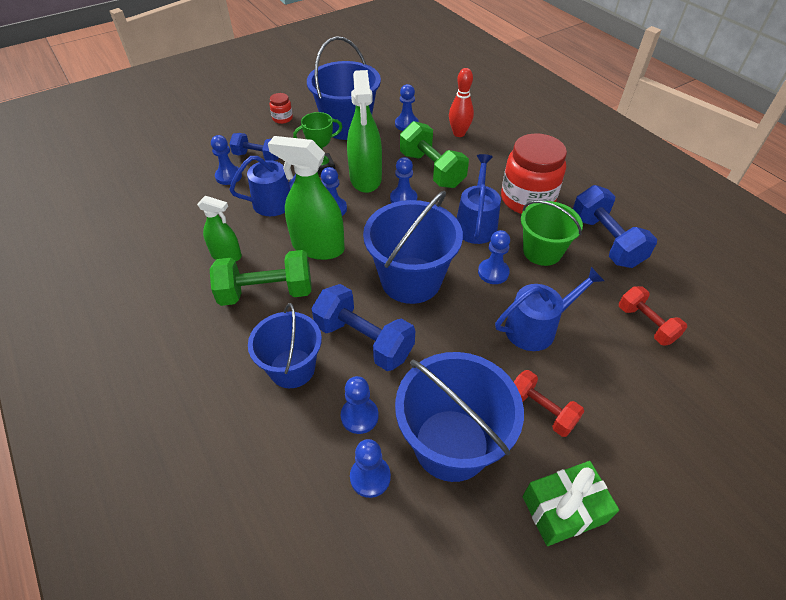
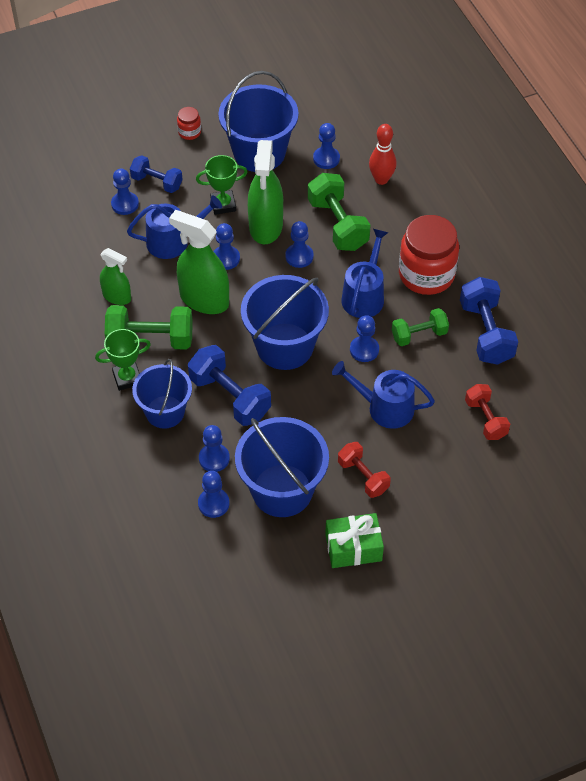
camera: 10 degrees right, 5 degrees up
blue watering can [495,267,604,351] -> blue watering can turned 150 degrees counterclockwise [332,361,435,429]
green bucket [521,201,583,266] -> green dumbbell [392,308,449,346]
none -> green trophy [95,329,151,391]

